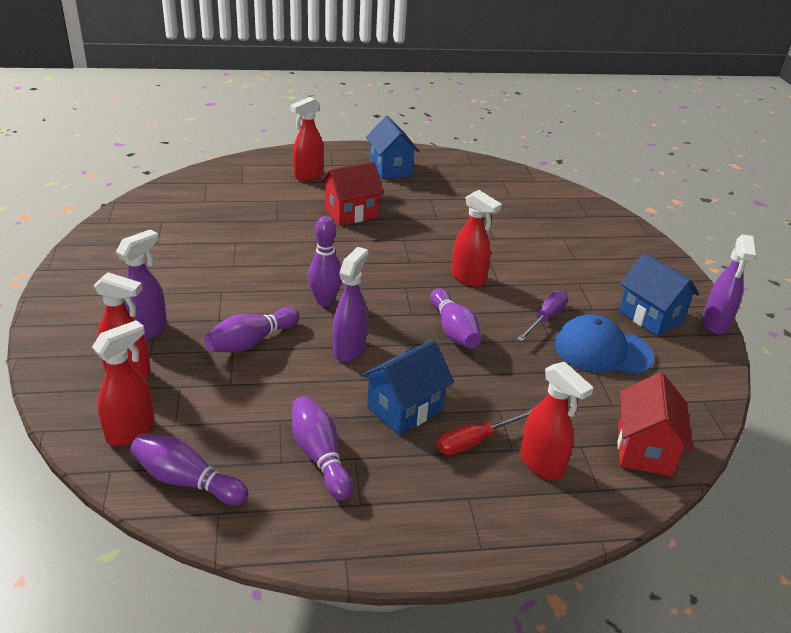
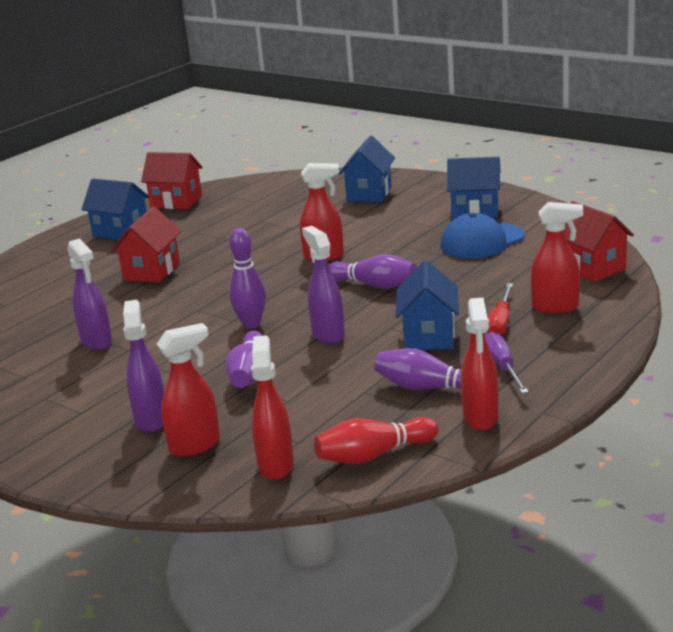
camera: 40 degrees left, 10 degrees down
purple bowling pin [130,434,249,505] -> red bowling pin [314,417,438,464]
red spray bottle [290,97,324,181] -> red spray bottle moved to [461,298,499,430]
purple screwdriver [517,290,568,342] -> purple screwdriver moved to [485,332,529,394]
purple spray bottle [702,234,756,334] -> purple spray bottle moved to [67,238,112,350]
none -> red house [141,152,203,209]
none -> blue house [339,136,395,202]

